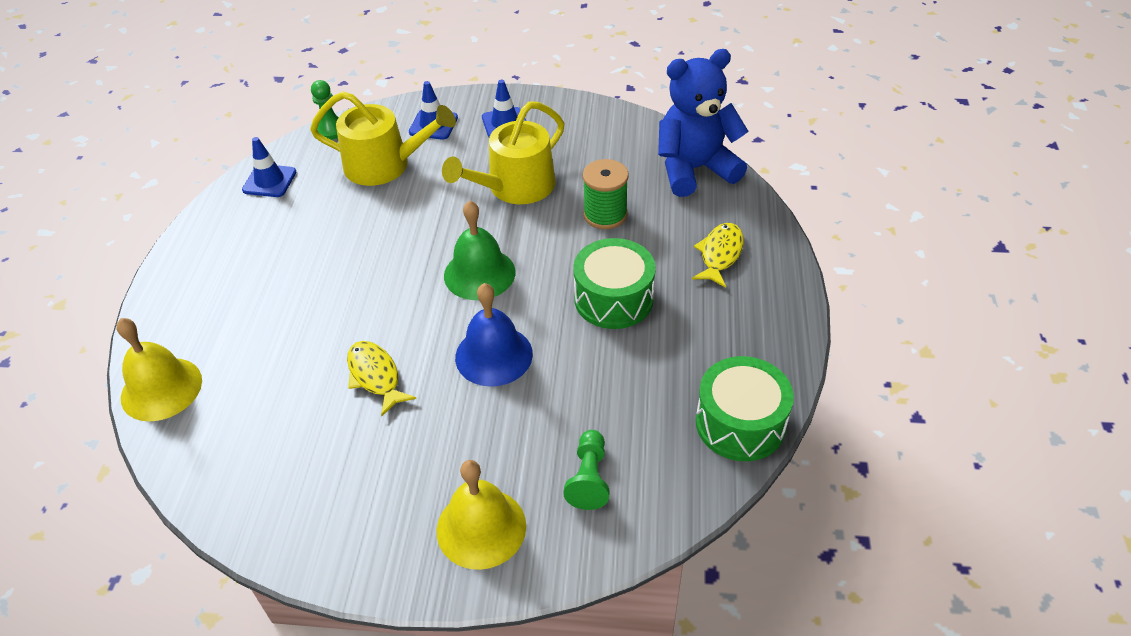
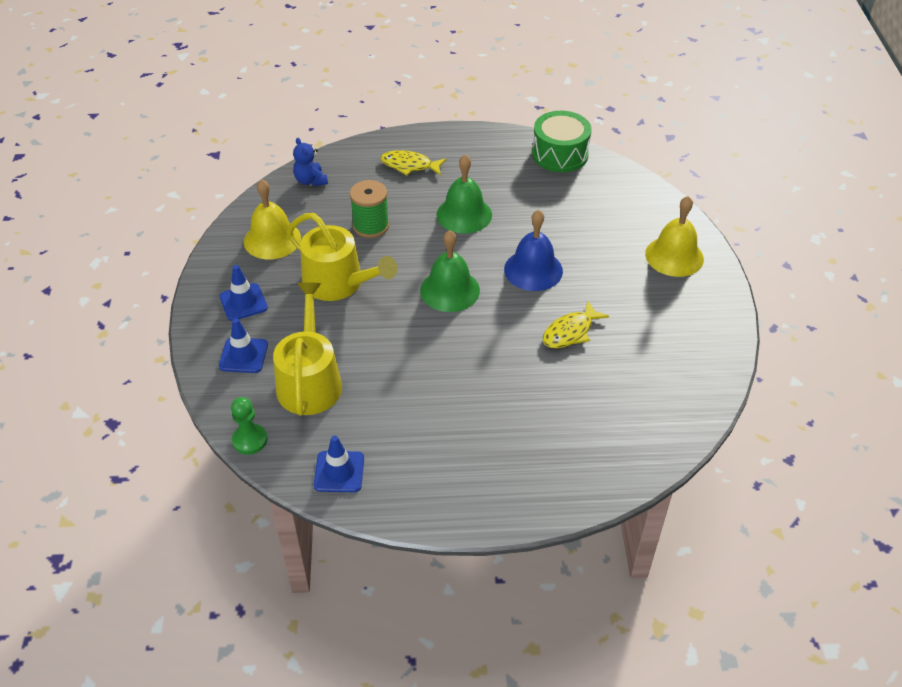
camera: 100 degrees left, 0 degrees up
yellow bell [116,318,202,421] -> yellow bell moved to [244,179,301,260]
green pawn [563,430,610,510] -> none
green drum [573,238,656,329] -> green bell [436,155,492,234]
blue teddy bear [658,49,748,197] -> blue teddy bear [293,138,328,186], size x0.47

